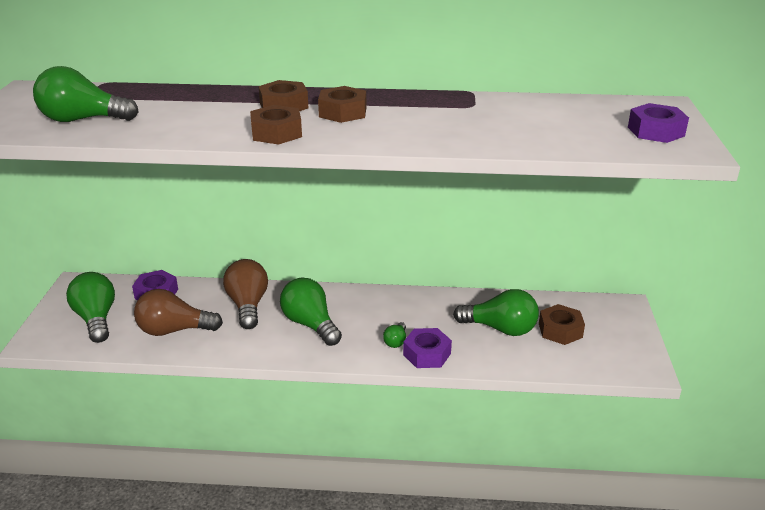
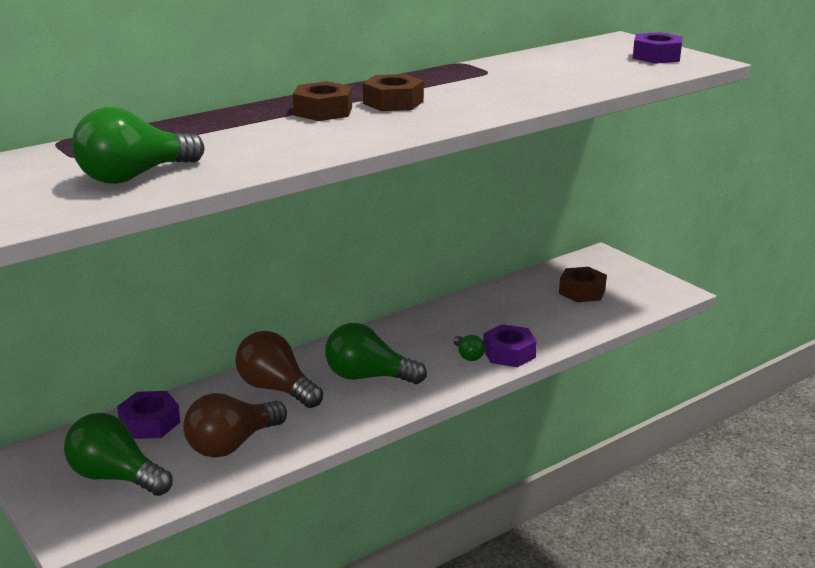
camera: 40 degrees left, 5 degrees down
brown nut [250,105,302,145] -> none
green light bulb [453,289,539,336] -> none

